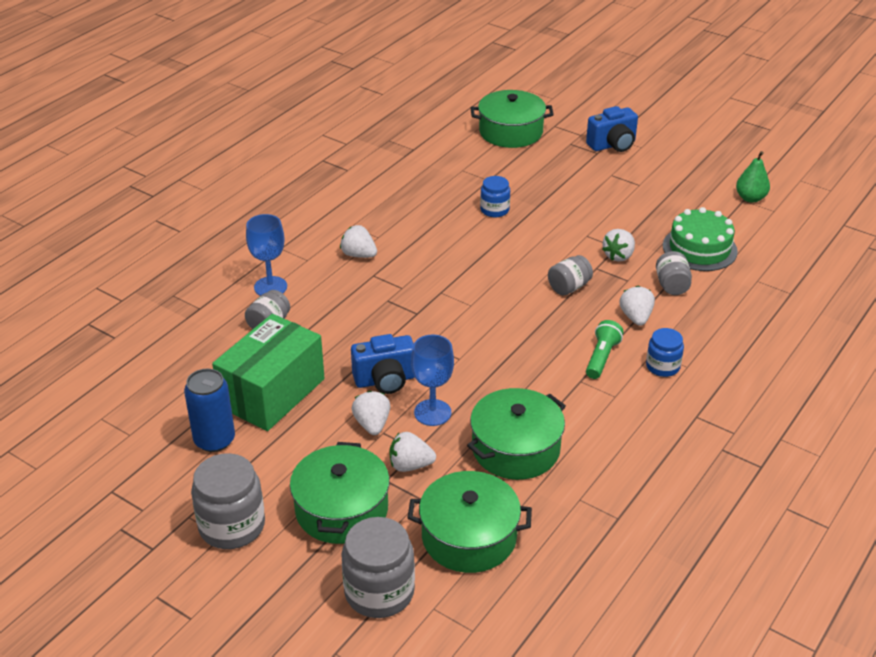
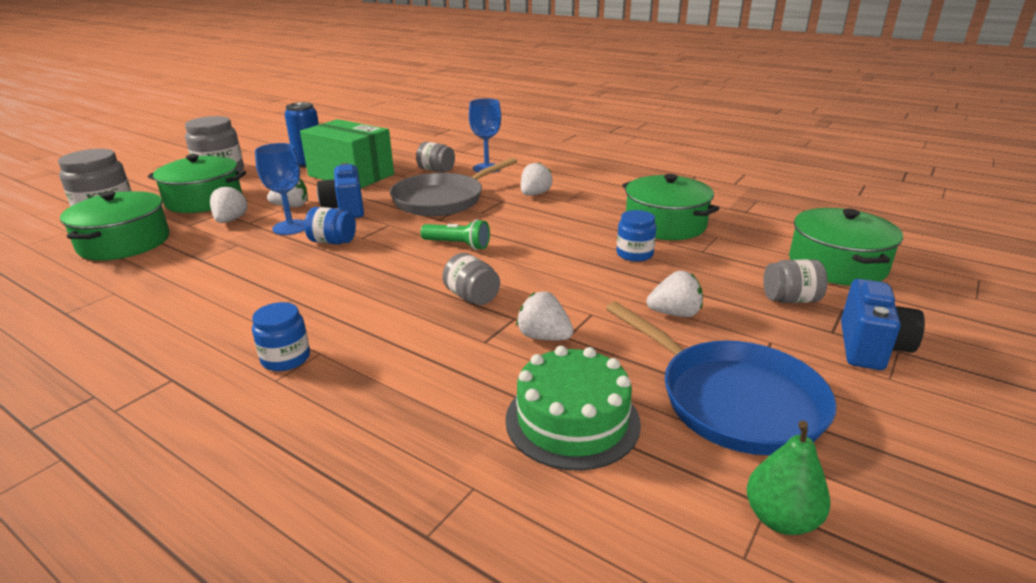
camera: 90 degrees right, 10 degrees down
green pot [467,388,566,480] -> green pot moved to [622,174,720,240]
blue camera [586,106,638,152] -> blue camera turned 135 degrees counterclockwise [841,279,925,370]
green flashlight [586,320,624,379] -> green flashlight moved to [420,219,490,250]
white strawberry [619,286,655,326] -> white strawberry moved to [646,271,703,317]
grey jar [656,251,692,295] -> grey jar moved to [763,259,828,303]
none -> blue jar [304,207,356,244]
none -> grey pan [390,158,518,216]
none -> blue pan [606,302,837,455]

